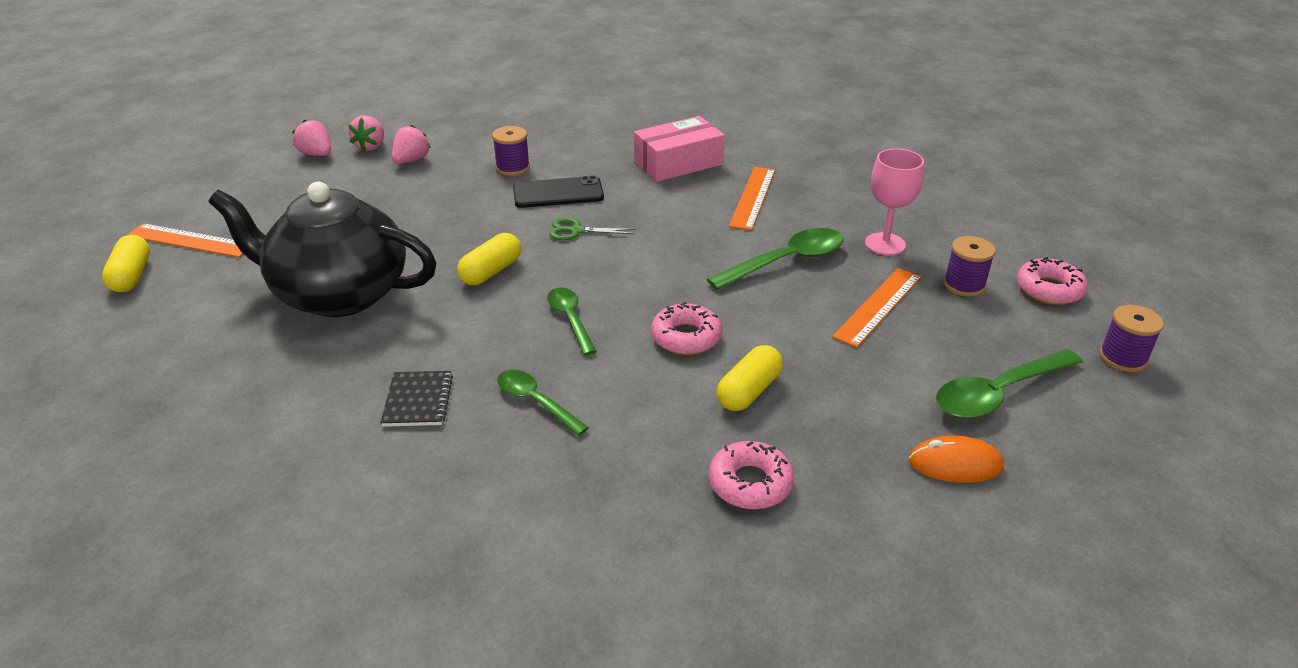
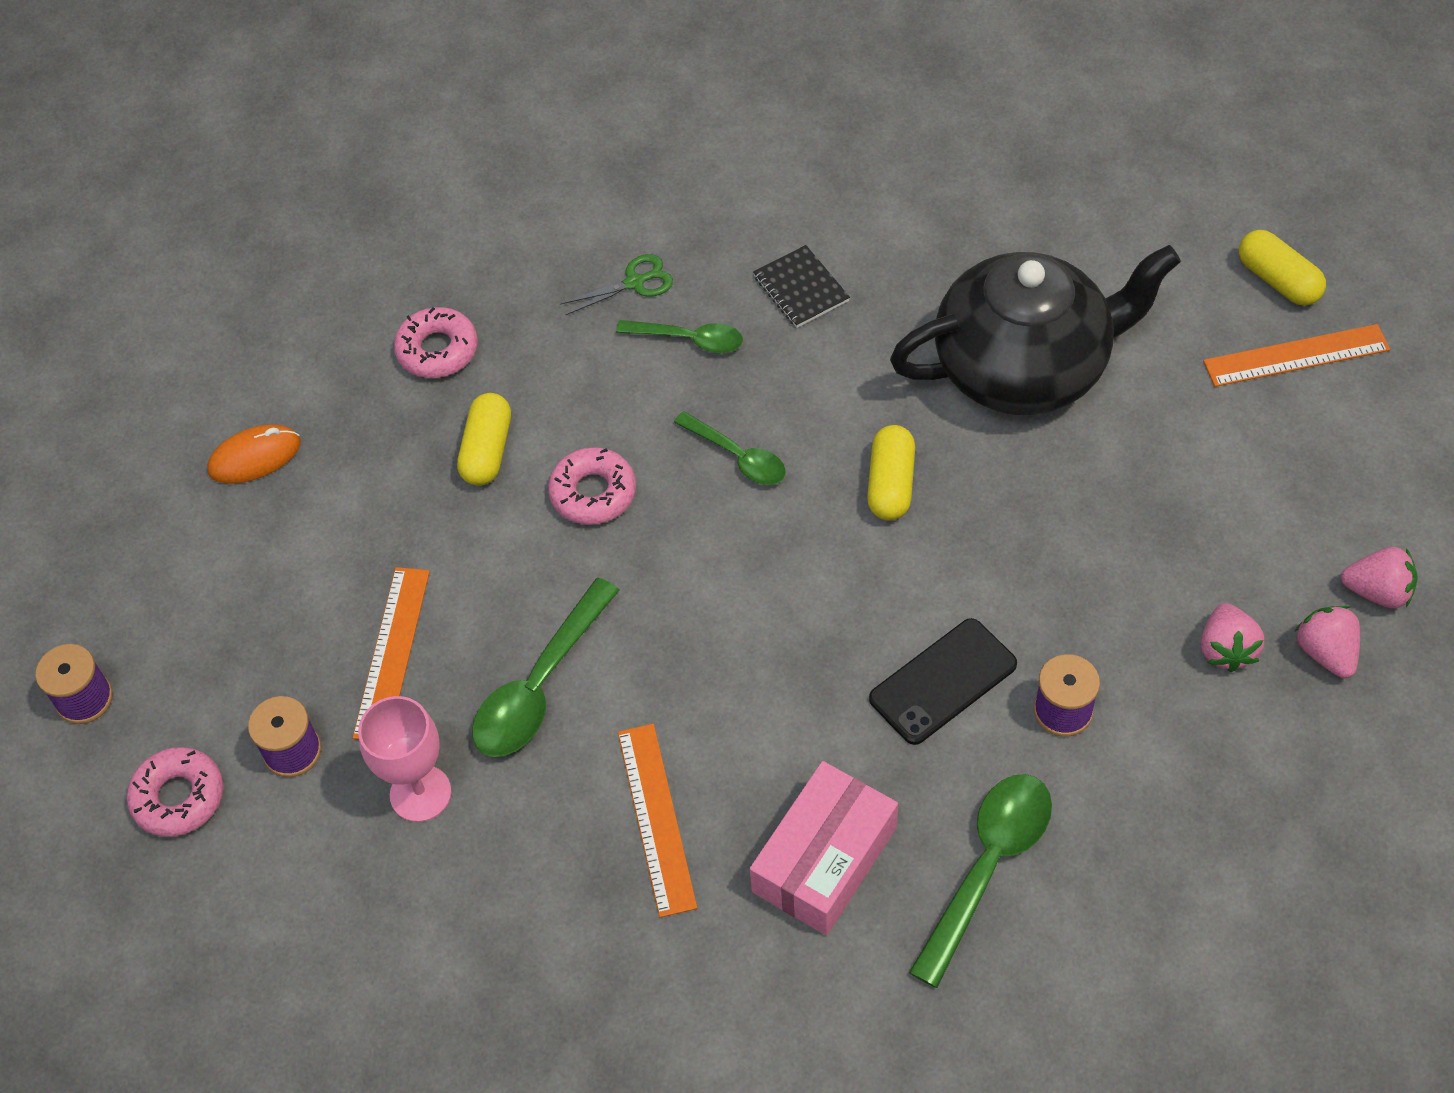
camera: 155 degrees right, 20 degrees up
green scissors [549,217,635,240] -> green scissors moved to [560,254,673,315]
green spoon [936,349,1083,419] -> green spoon moved to [909,774,1052,988]

